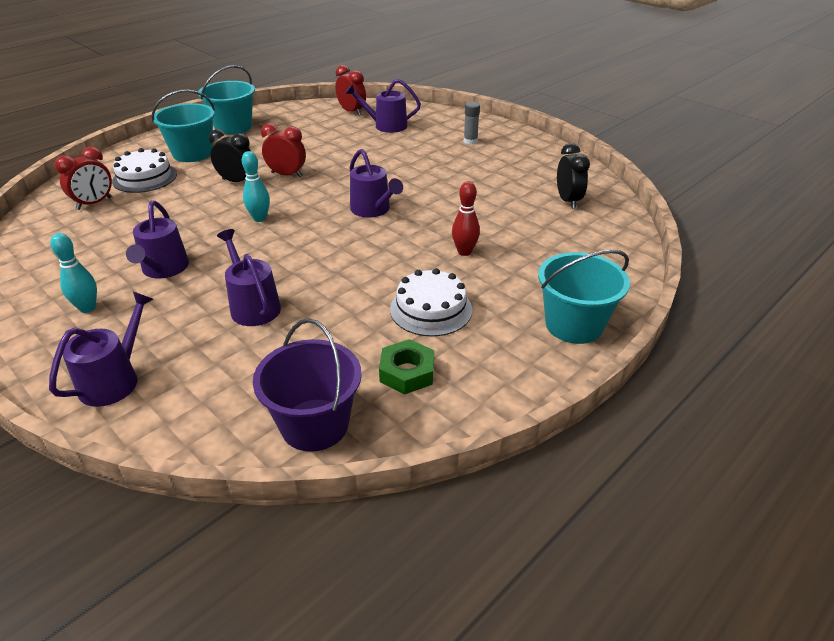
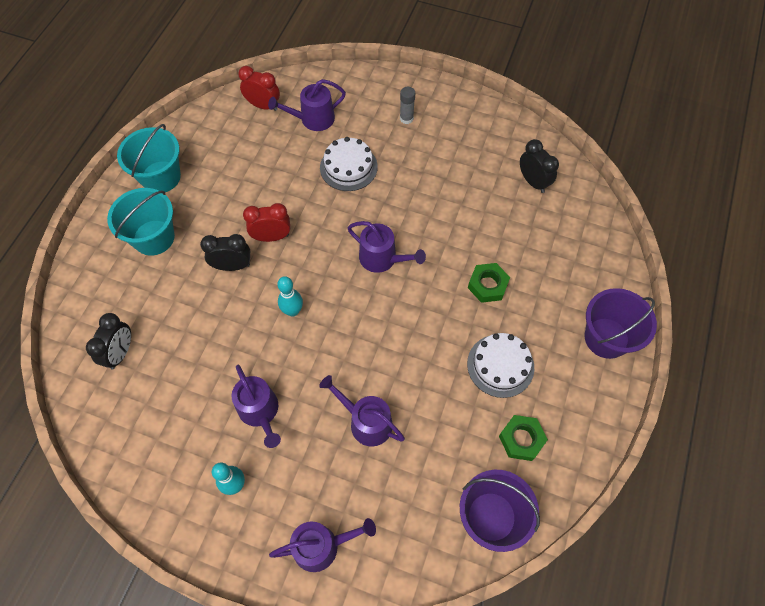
camera: 25 degrees left, 25 degrees up
purple watering can [49,292,153,407] -> purple watering can turned 75 degrees clockwise [269,518,376,572]
red clock [55,146,112,210] -> black clock [86,313,131,369]
white cake [112,148,177,193] -> white cake moved to [320,137,378,191]
red bowling pin [452,181,480,256] -> green nut [468,263,510,303]
turquoise bucket [538,250,630,344] -> purple bucket [585,288,657,359]

